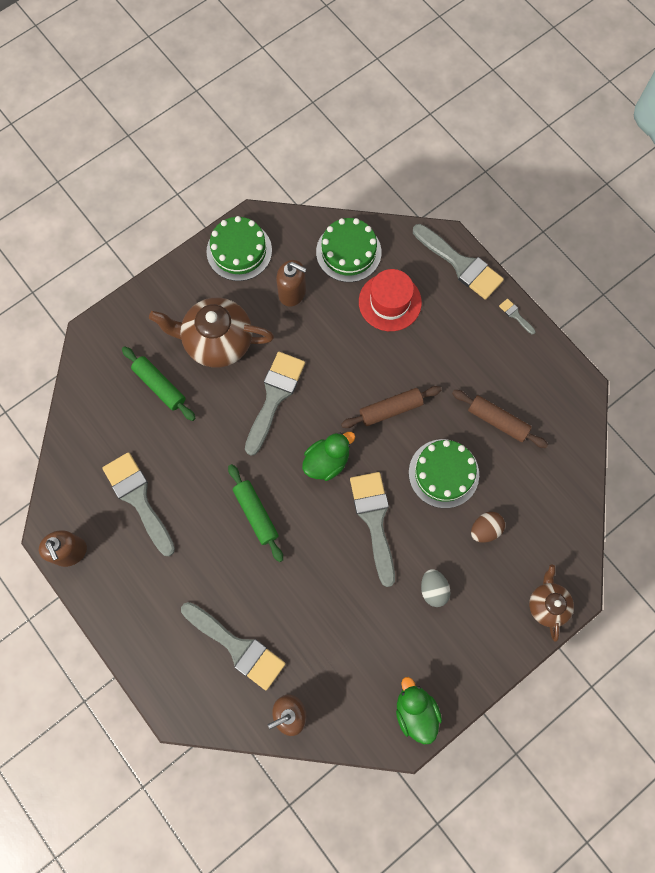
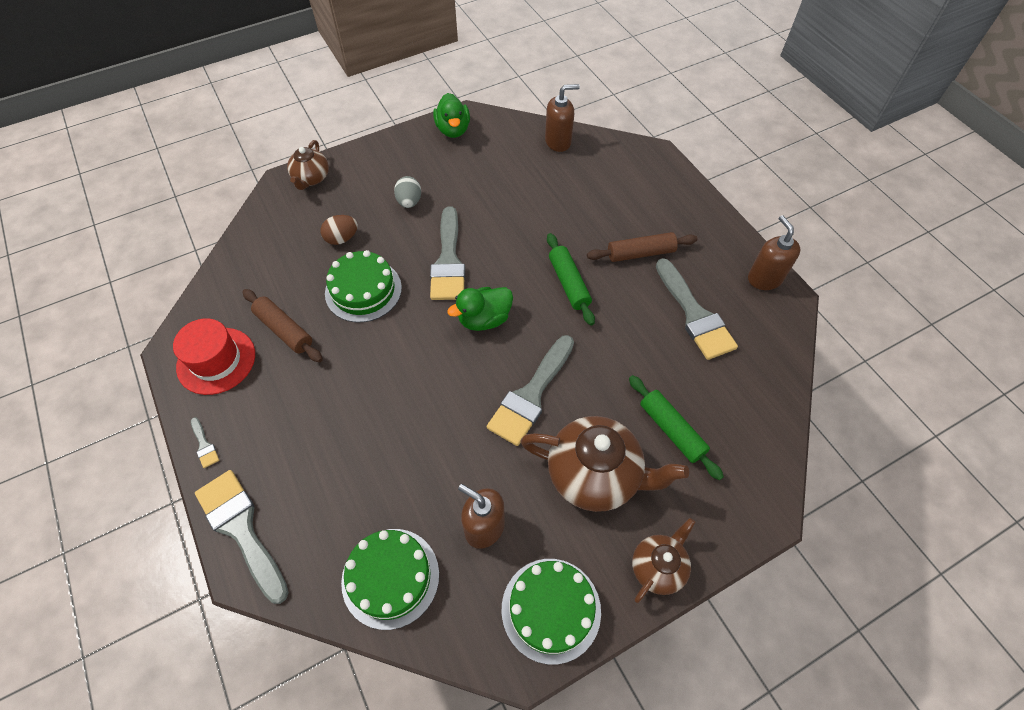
camera: 170 degrees left, 15 degrees down
grey brush [181,602,286,690] -> none
brown rolling pin [341,386,441,428] -> brown rolling pin moved to [587,232,698,262]
red hat [359,269,422,331] -> red hat moved to [173,318,255,395]
none -> brown teapot [632,518,695,603]

